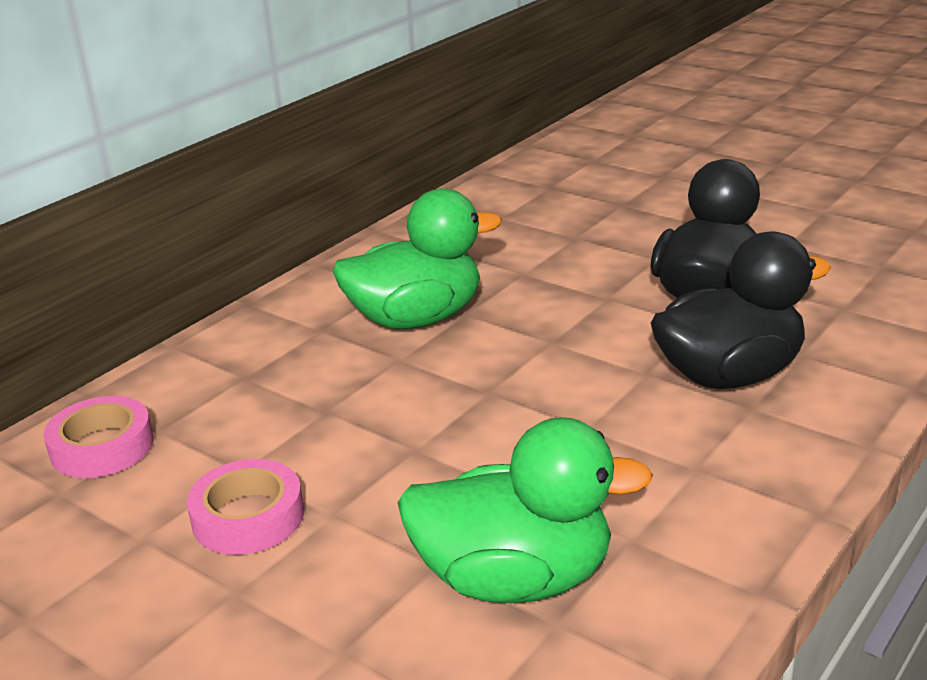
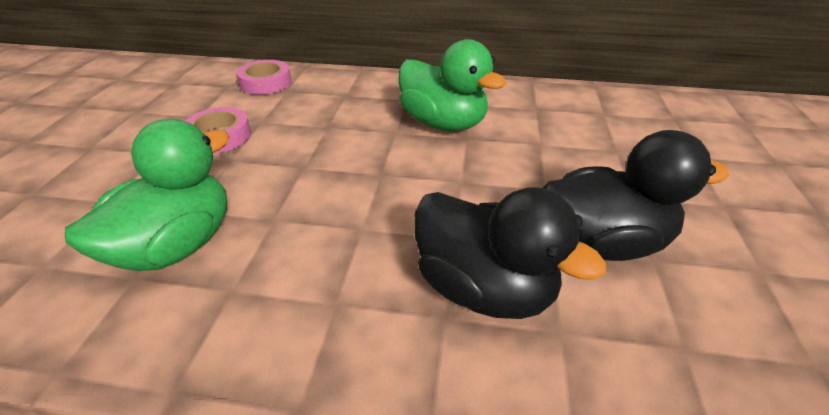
camera: 60 degrees right, 10 degrees up
green duck [398,417,653,603] -> green duck turned 120 degrees counterclockwise [65,119,230,271]

